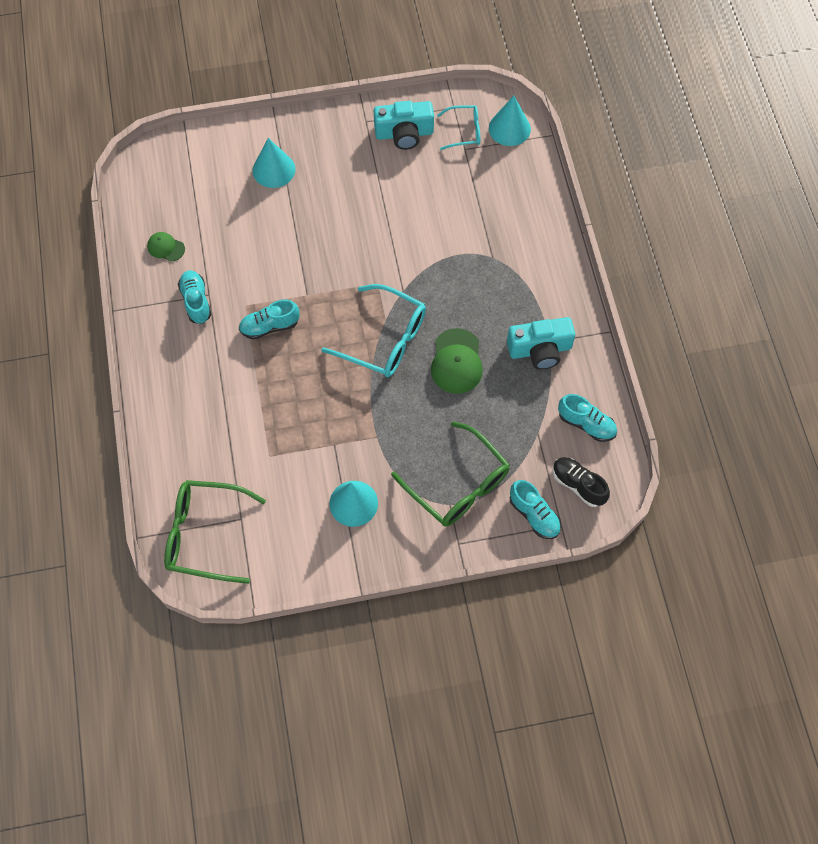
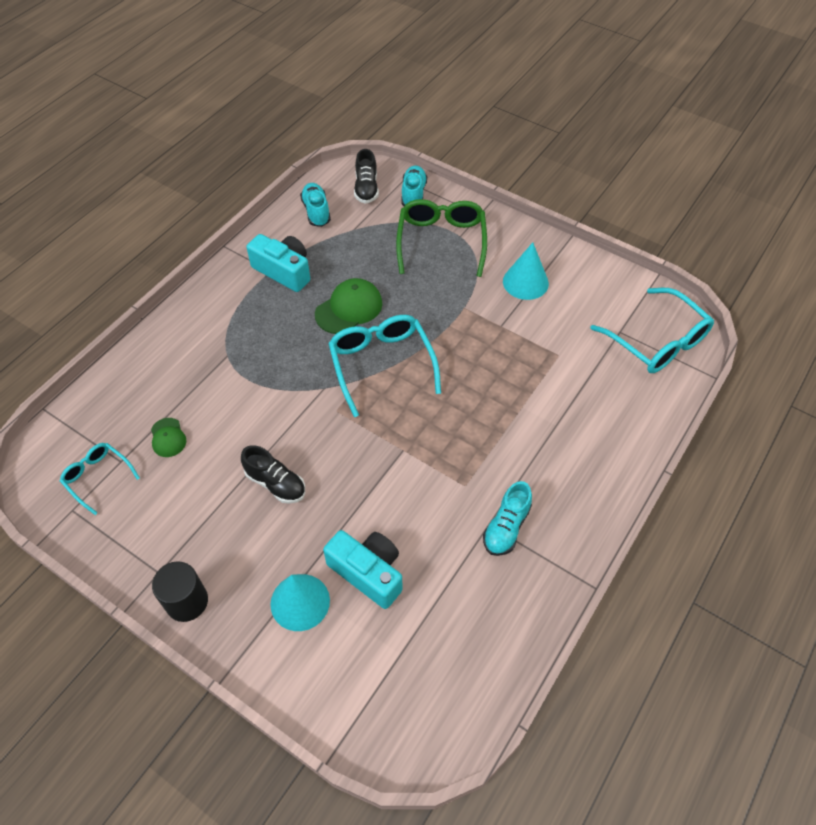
camera: 135 degrees left, 10 degrees down
green cap [147,232,185,262] -> green cap moved to [151,418,186,457]
green glasses [164,480,266,584] -> turquoise glasses [590,288,714,373]
turquoise shoe [239,300,299,339] -> none
turquoise camera [374,101,434,150] -> turquoise camera moved to [323,530,402,609]
turquoise cone [489,96,531,146] -> none
none -> black cylinder [152,561,208,622]
none -> black shoe [241,445,305,504]

